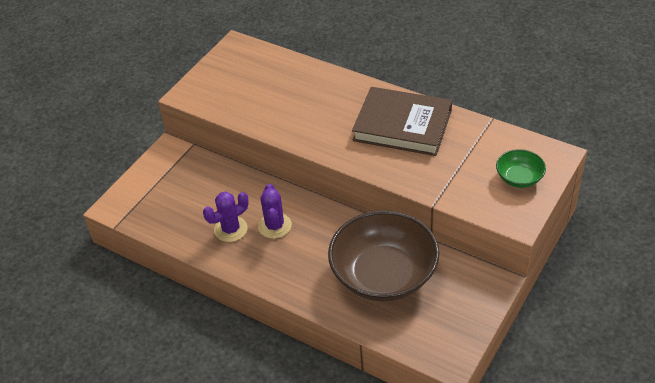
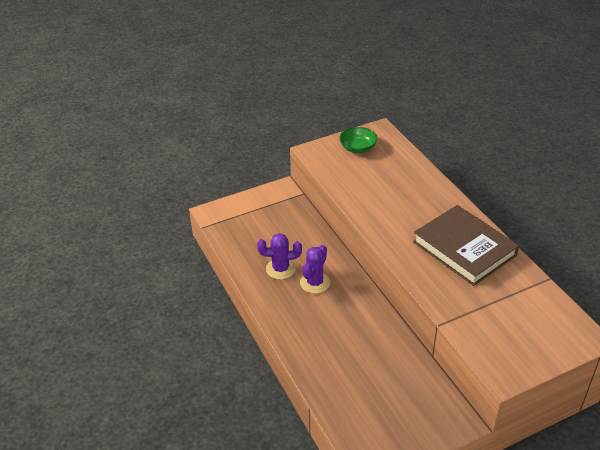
camera: 30 degrees right, 5 degrees down
brown bowl [328,210,439,301] -> none
green bowl [496,149,546,188] -> green bowl moved to [339,127,377,153]

